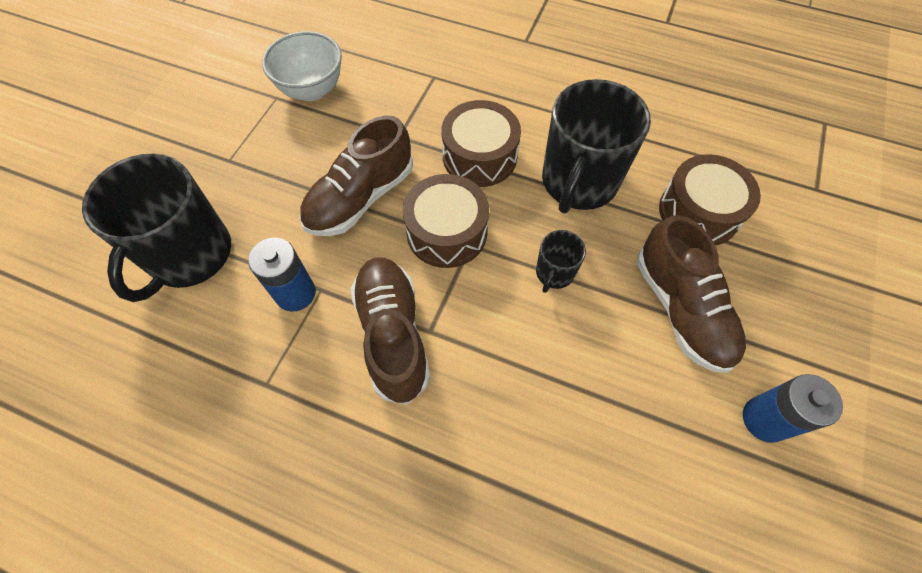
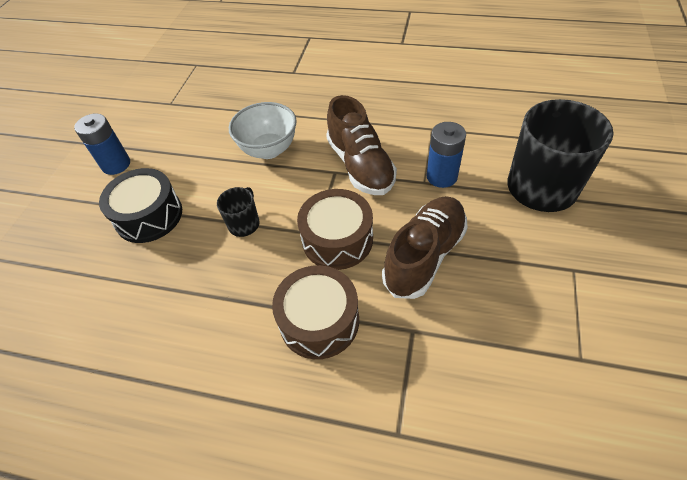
camera: 175 degrees right, 10 degrees down
white bowl [262,31,342,101] -> white bowl moved to [229,102,297,159]
black mug [542,79,651,213] -> none
brown shoe [637,215,746,373] -> black drum [99,168,182,243]
brown drum [659,154,761,246] -> none

